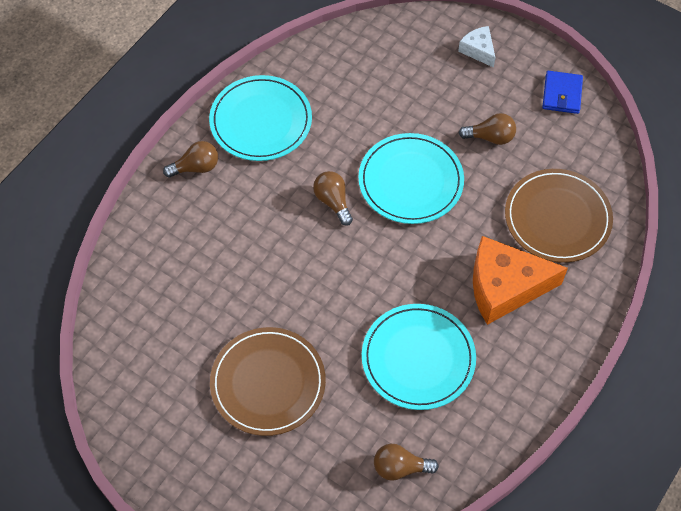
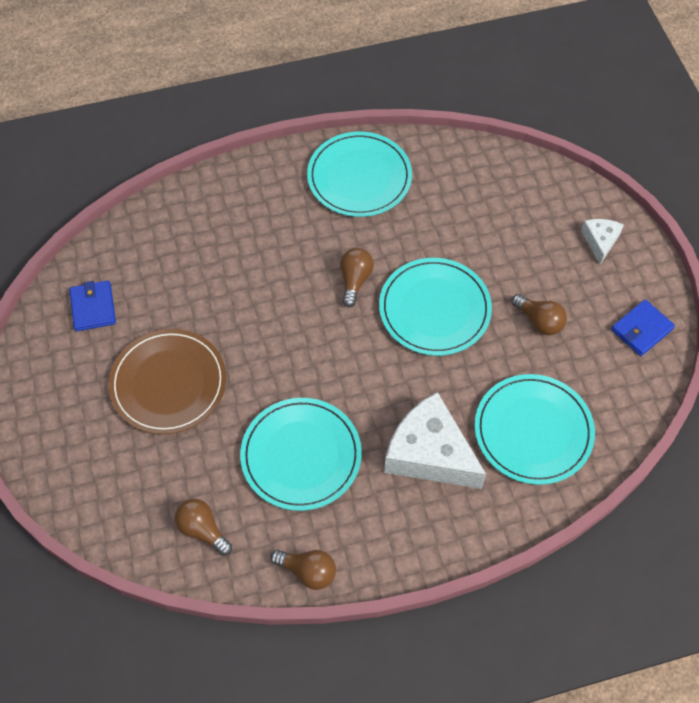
camera: 40 degrees right, 0 degrees up
brown light bulb [163,141,218,177] -> brown light bulb moved to [270,550,336,590]
orange cheese [473,236,568,325] -> white cheese [384,392,486,489]
brown plate [505,169,613,263] -> turquoise plate [475,374,595,485]
none -> blue wallet [69,280,116,331]

